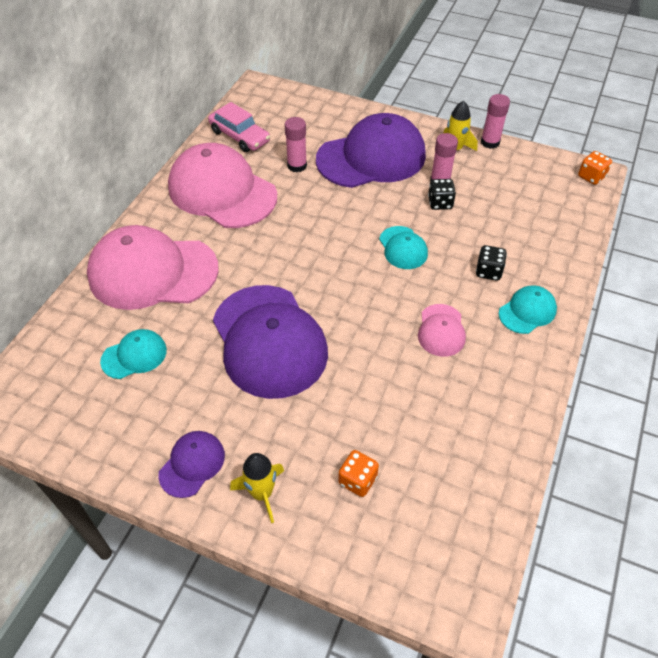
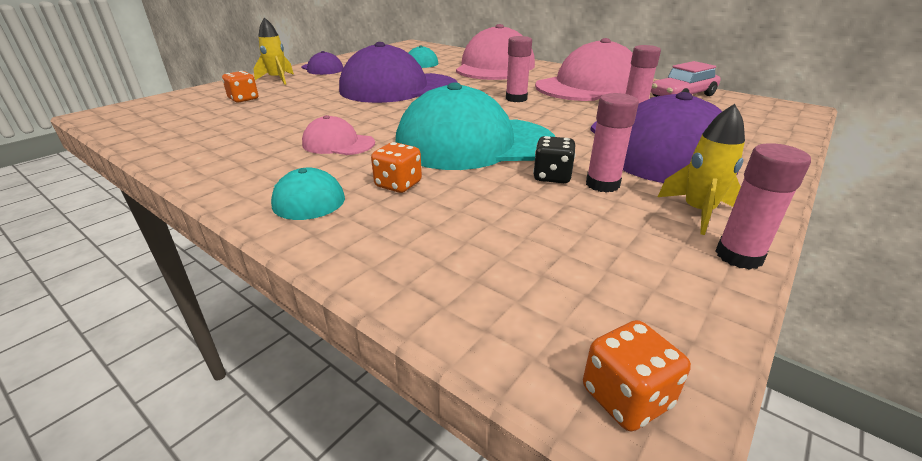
camera: 105 degrees right, 20 degrees down
turquoise cap [379,226,428,269] -> turquoise cap [395,82,555,170], size x2.16
black dice [476,245,507,281] -> orange dice [371,142,422,193]
none -> pink glue stick [506,36,532,102]

